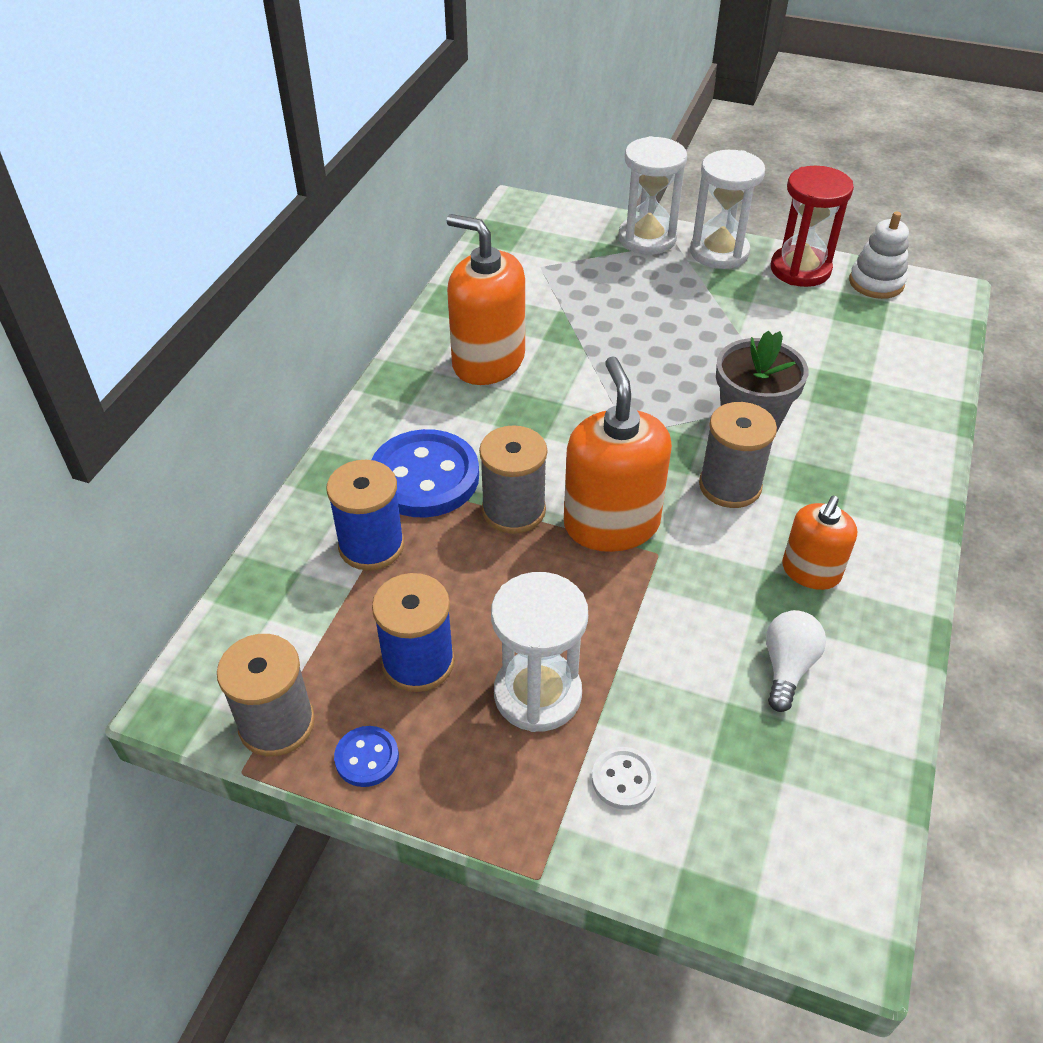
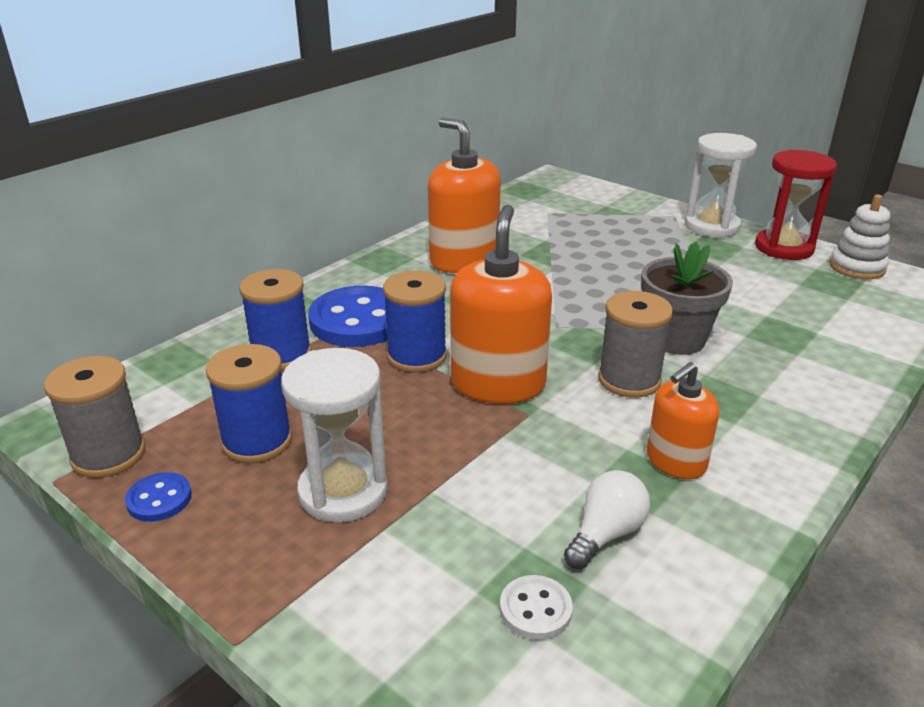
camera: 20 degrees right, 15 degrees down
grey spool [479,425,547,534] -> blue spool [383,271,447,373]
white button [592,747,657,810] -> white button moved to [500,575,573,640]
white hourglass [618,136,687,255] -> none

